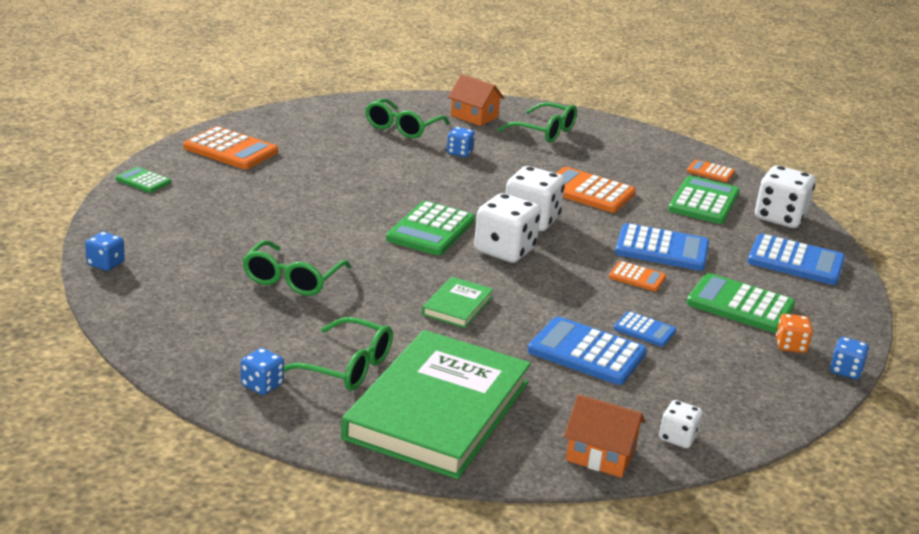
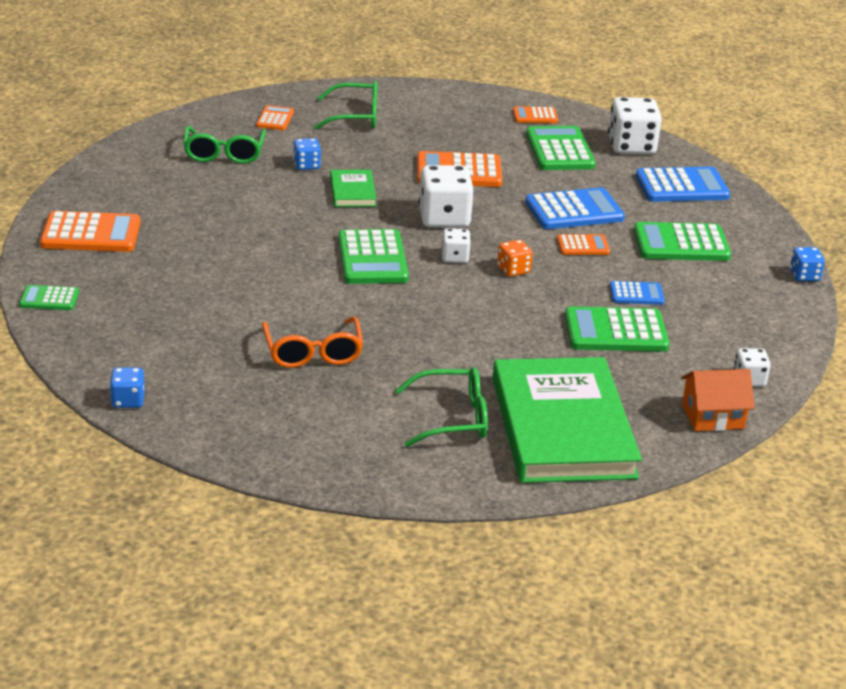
camera: 30 degrees left, 5 degrees up
blue dice [241,348,284,395] -> none
green glasses [242,240,351,296] -> orange glasses [262,317,363,368]
green book [422,277,494,328] -> green book moved to [330,170,377,207]
orange house [448,74,504,126] -> orange calculator [256,105,294,130]
white dice [474,193,541,263] -> white dice [442,228,471,263], size x0.53
blue calculator [528,317,647,385] -> green calculator [565,306,669,352]
orange dice [776,314,813,353] -> orange dice moved to [497,240,533,277]

